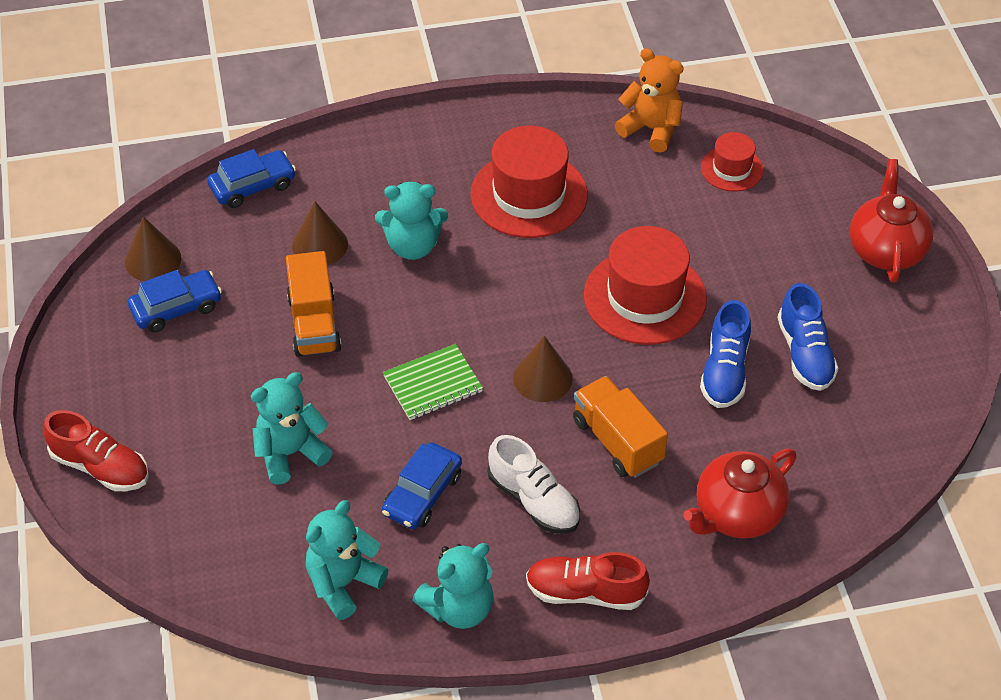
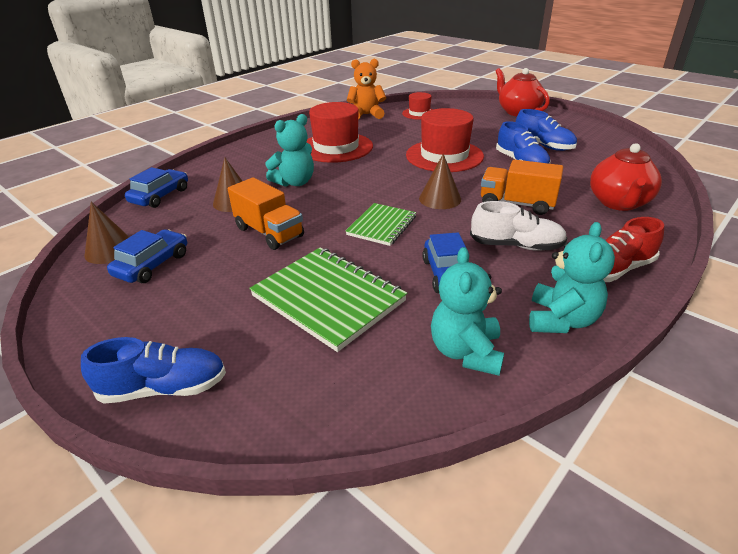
camera: 35 degrees left, 15 degrees down
red shoe [43,410,149,491] -> blue shoe [81,337,226,404]
turquoise teddy bear [251,372,333,485] -> green notebook [249,247,407,352]

